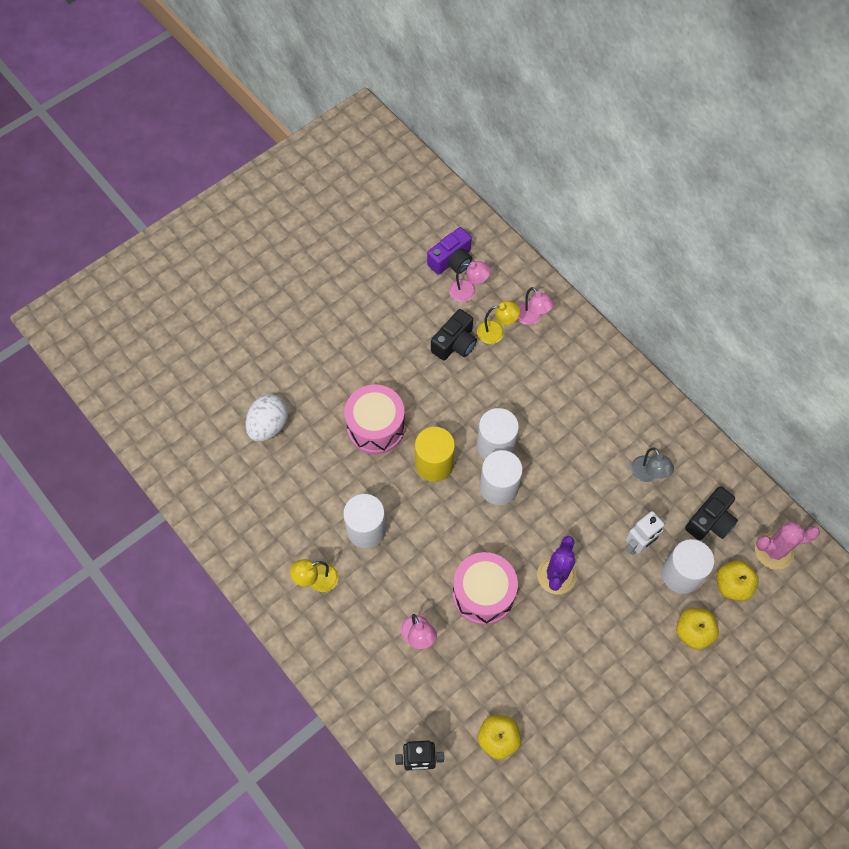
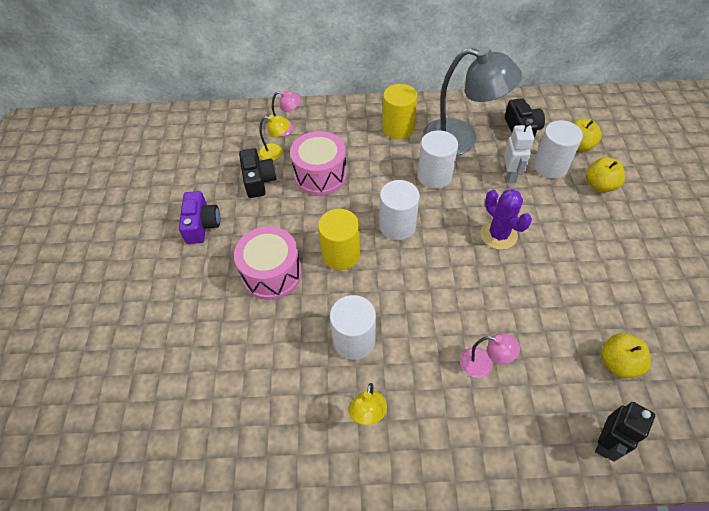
camera: 50 degrees left, 10 degrees down
white egg [245,394,288,442] -> none
purple camera [427,227,472,275] -> purple camera moved to [179,191,220,244]
pink lamp [449,261,490,302] -> none
pink drum [453,552,518,625] -> pink drum moved to [290,131,347,195]
yellow lamp [477,301,520,344] -> yellow lamp turned 60 degrees clockwise [258,115,290,161]
white cylinder [477,408,519,459] -> white cylinder moved to [418,130,458,189]
grey lamp [631,447,674,482] -> grey lamp [423,47,522,156], size x2.21
pink cactus [755,521,820,570] -> none
none -> yellow cylinder [382,84,418,139]

